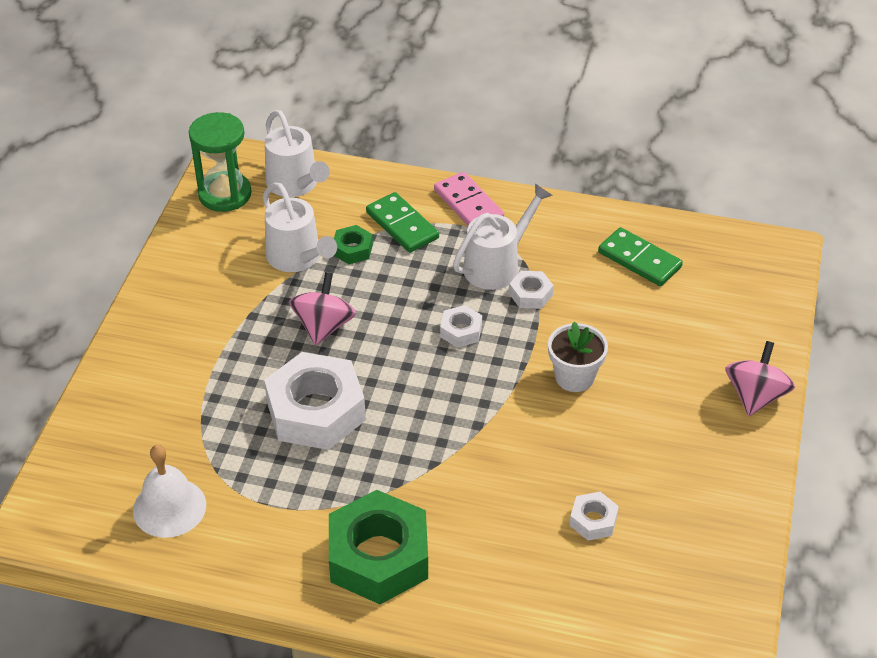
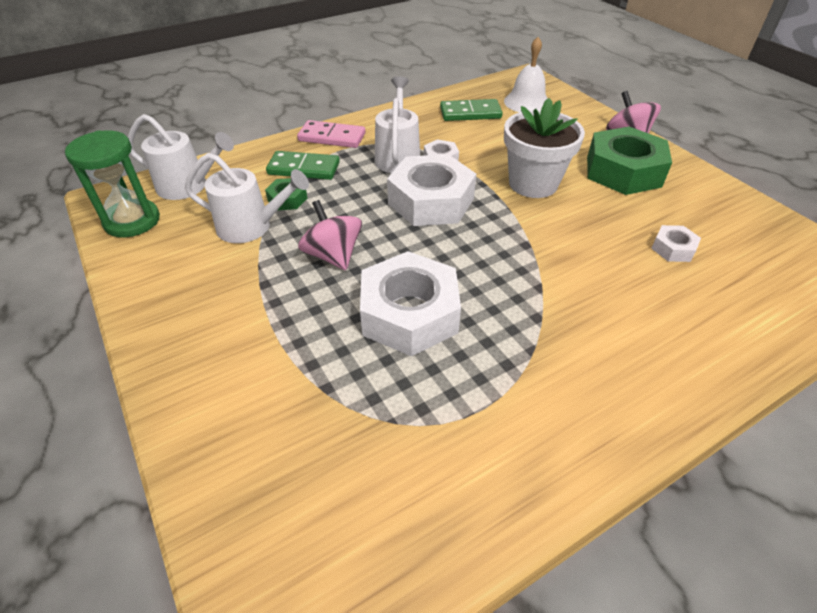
camera: 45 degrees left, 0 degrees up
white bell [133,445,206,538] -> white bell moved to [504,37,548,112]
green nut [329,490,428,604] -> green nut moved to [587,127,672,195]
white nut [440,305,482,348] -> white nut [387,154,476,226], size x2.19
white flower pot [548,321,608,392] -> white flower pot [504,98,585,198], size x1.50

